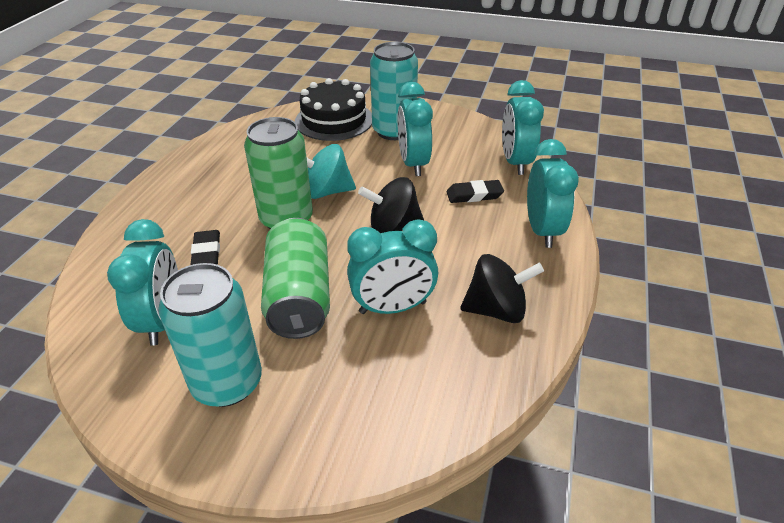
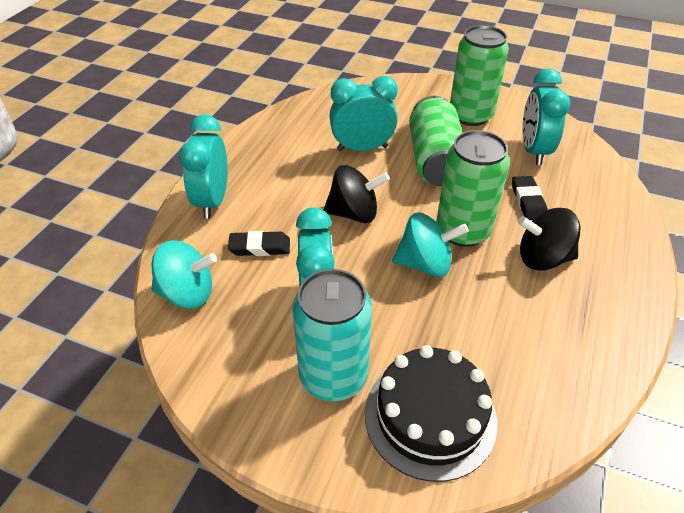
camera: 175 degrees left, 5 degrees up
turquoise can [158,263,262,407] -> green can [450,25,509,126]
black spinning top [460,254,544,323] -> black spinning top moved to [518,208,580,271]
turquoise clock [502,80,544,175] -> turquoise spinning top [151,240,217,309]

